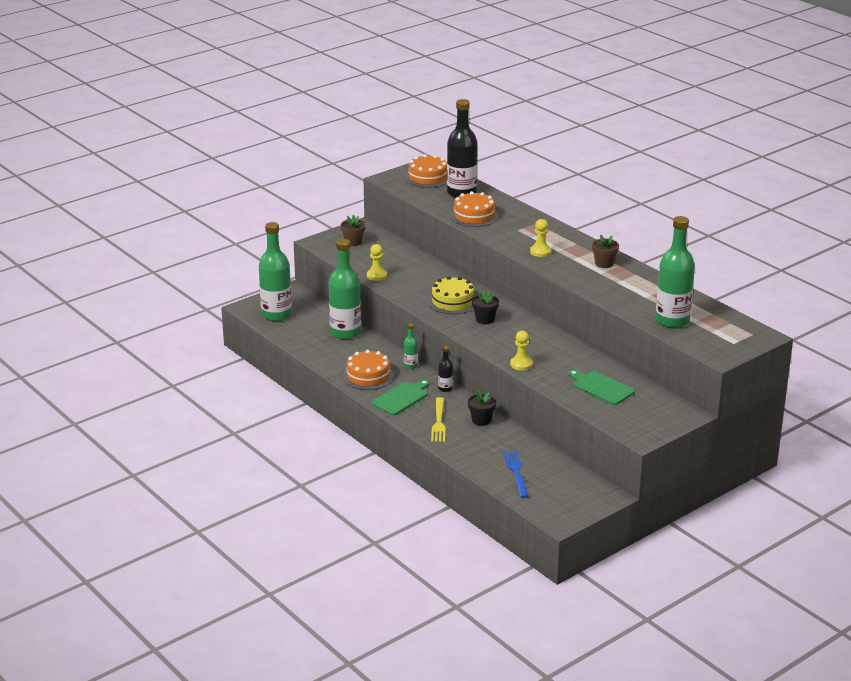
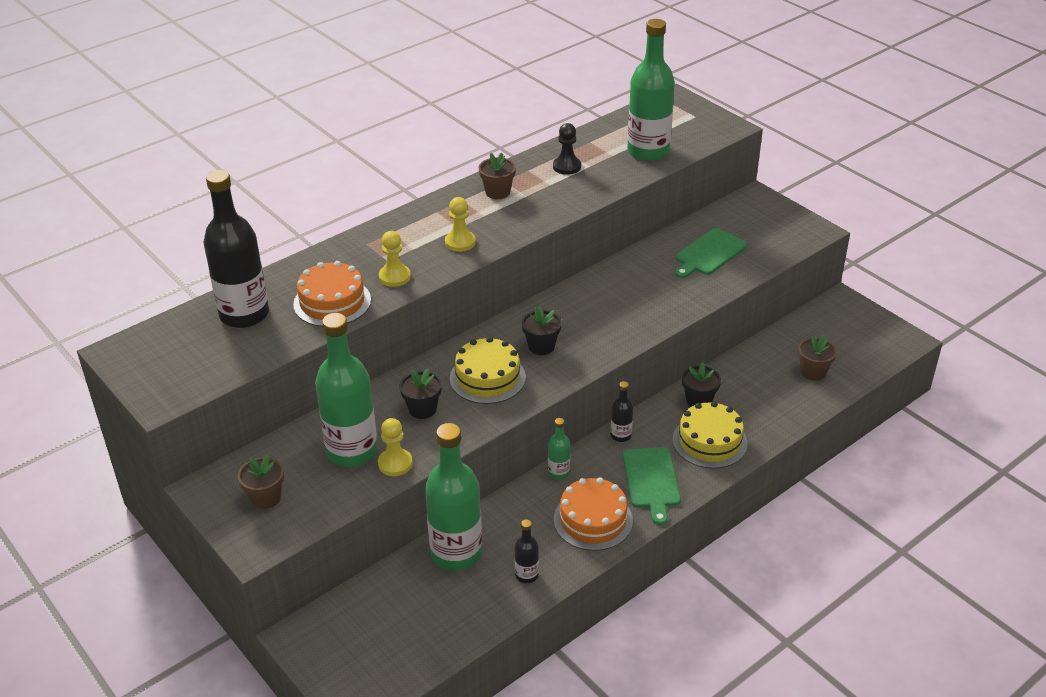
camera: 90 degrees left, 10 degrees up
green bottle [259,222,292,321] -> green bottle moved to [315,313,378,467]
green cutting board [371,380,430,415] -> green cutting board turned 135 degrees counterclockwise [623,447,681,525]
orange cake [405,154,447,188] -> none
yellow fork [431,397,446,442] -> yellow cake [673,401,748,469]
blue fork [503,450,529,498] -> brown flower pot [798,335,837,381]
yellow pawn [510,331,533,370] -> yellow pawn moved to [379,231,411,287]
none -> black flower pot [399,369,442,419]
none -> black bottle [515,519,539,583]
none -> black pawn [553,123,581,175]

